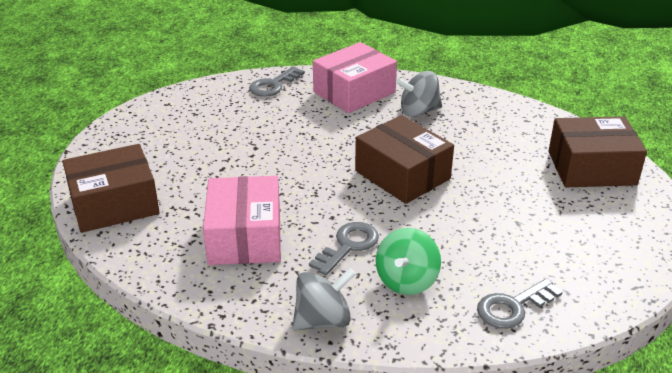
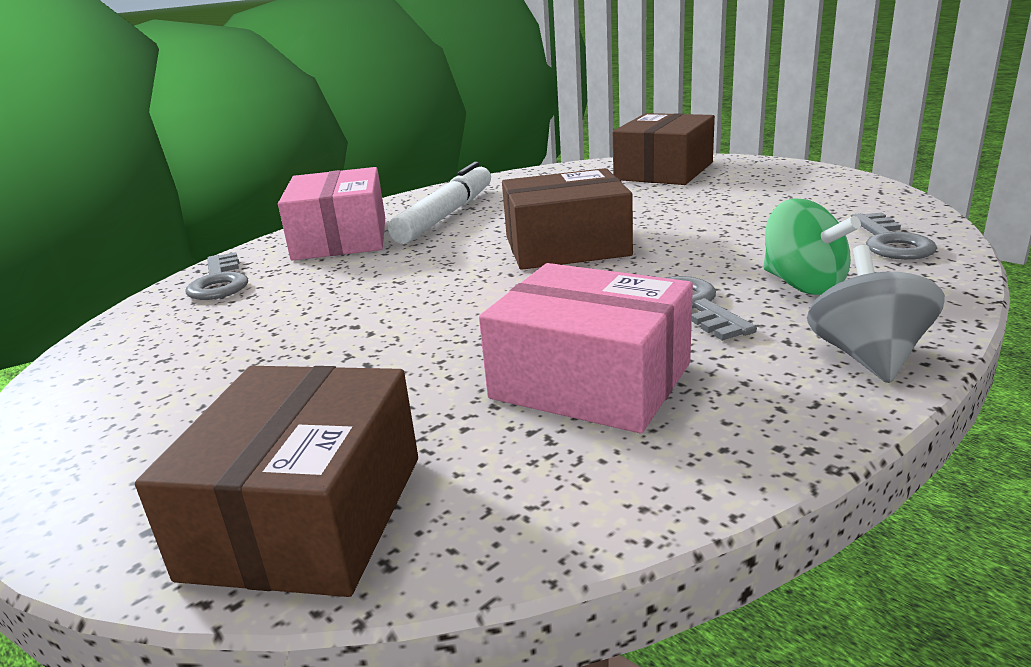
camera: 55 degrees left, 10 degrees down
grey spinning top [396,71,442,117] -> white marker [388,162,491,244]

